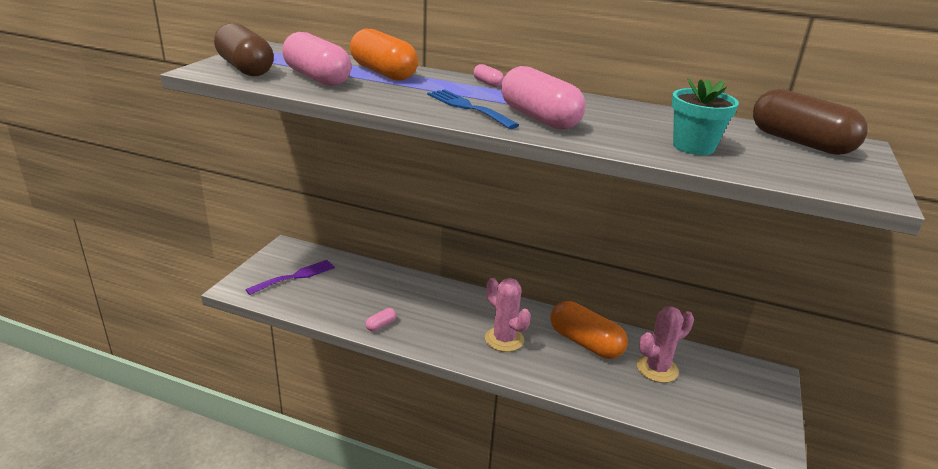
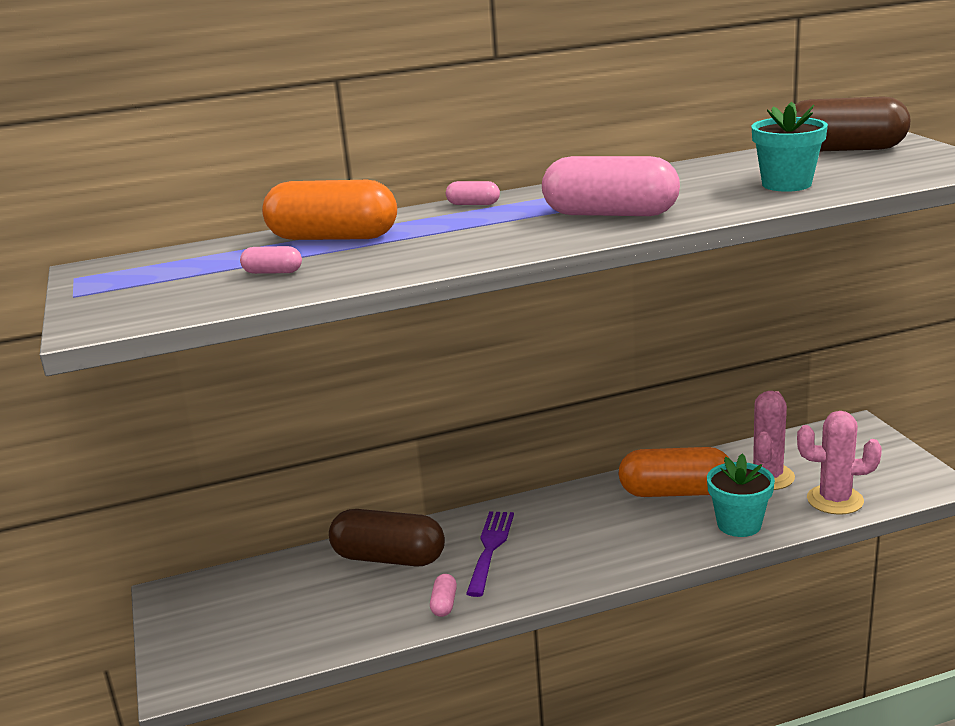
camera: 35 degrees left, 5 degrees down
brown capsule [214,23,274,76] -> brown capsule moved to [329,509,445,567]
purple fork [245,260,335,295] -> purple fork moved to [466,511,514,597]
pink capsule [282,32,352,86] -> pink capsule [240,246,302,274], size x0.43
blue fork [427,89,519,129] -> none
pink cactus [485,278,531,352] -> pink cactus moved to [797,411,882,515]
none -> turquoise flower pot [707,454,775,537]

